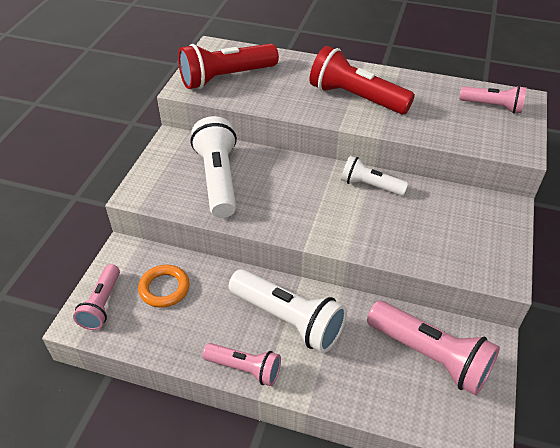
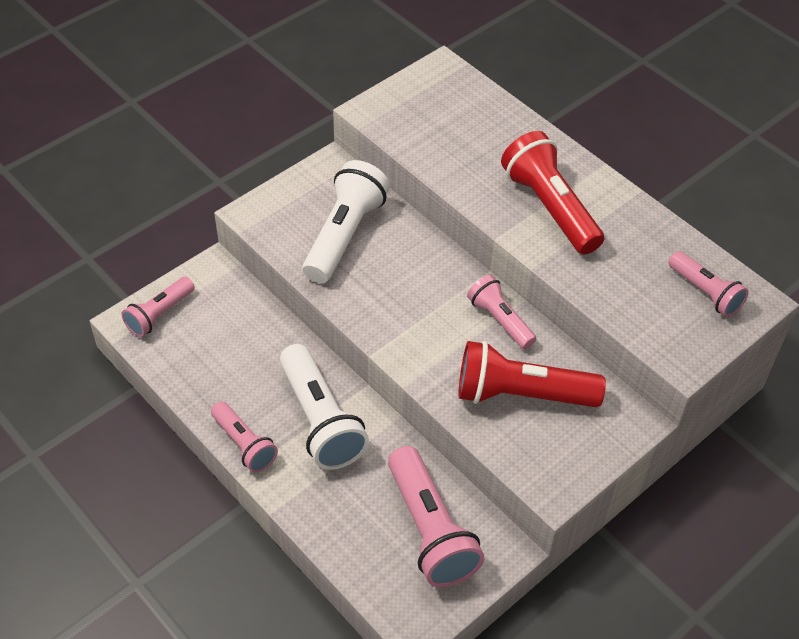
camera: 30 degrees right, 5 degrees up
orange ring [138,265,189,308] -> none
red flashlight [178,43,279,89] -> red flashlight moved to [458,341,606,407]
white flashlight [341,156,408,196] -> pink flashlight [467,275,536,349]

